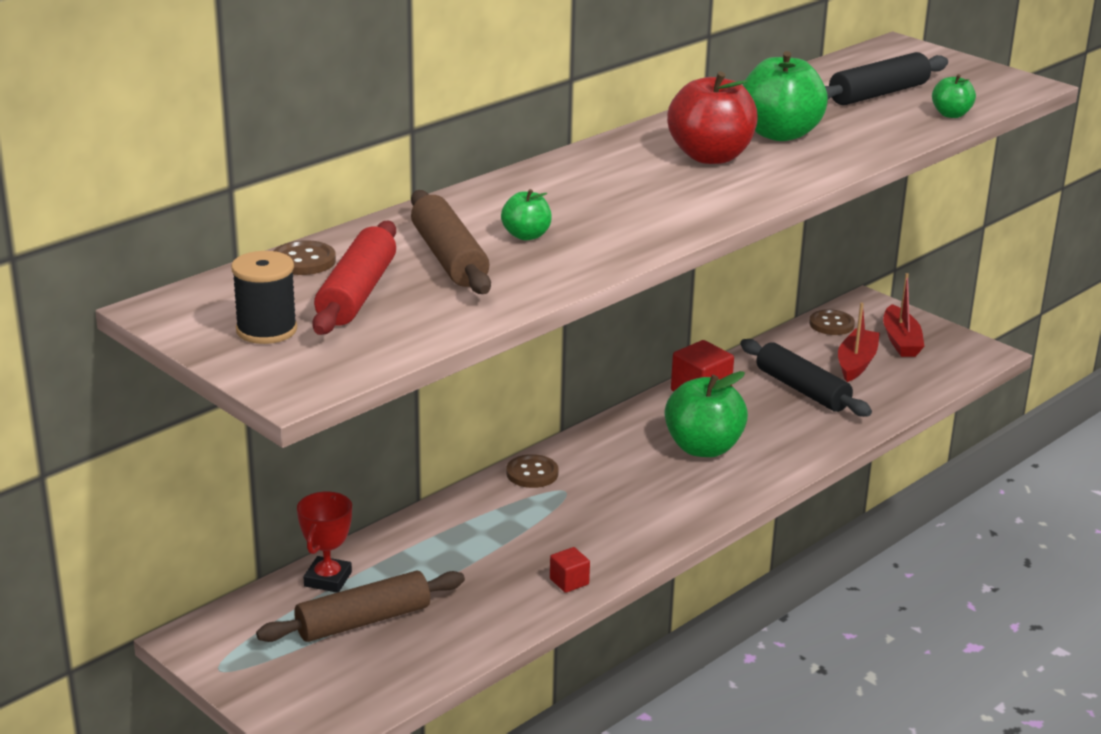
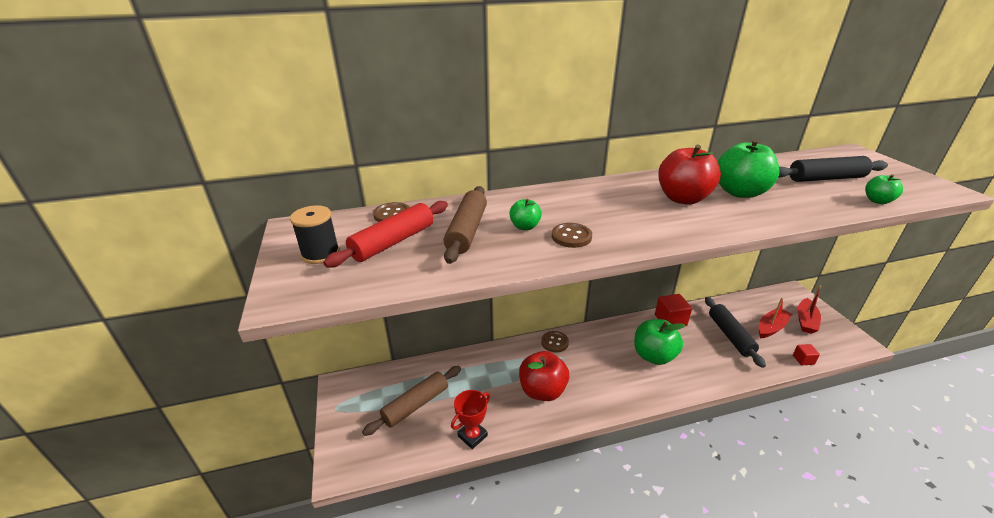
camera: 30 degrees right, 5 degrees up
brown rolling pin [256,570,465,642] -> brown rolling pin turned 45 degrees counterclockwise [362,366,461,436]
red trophy [297,492,352,593] -> red trophy moved to [451,390,490,449]
red cube [550,547,590,593] -> red cube moved to [793,344,820,365]
brown button [809,309,855,335] -> brown button moved to [552,223,592,248]
none -> red apple [519,351,569,401]

